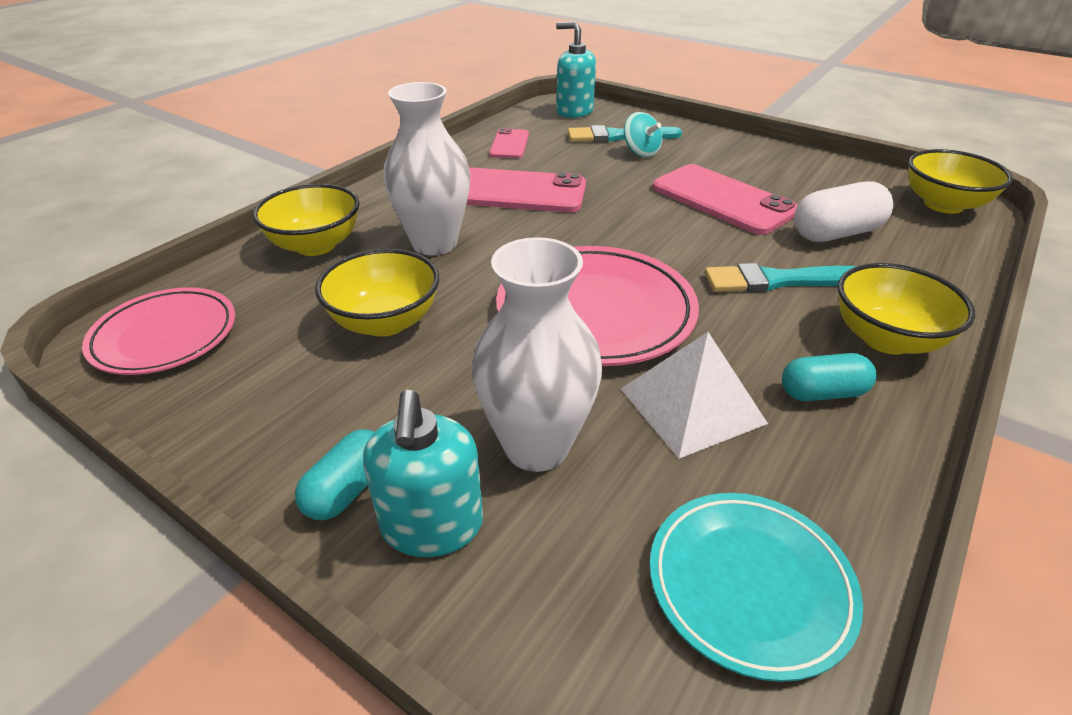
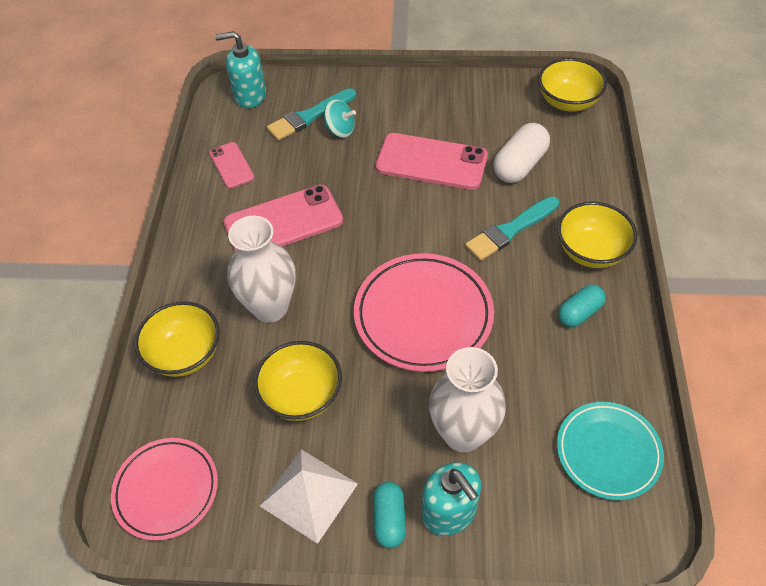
camera: 30 degrees left, 15 degrees up
white pyramid [621,332,768,459] -> white pyramid moved to [260,449,358,544]

